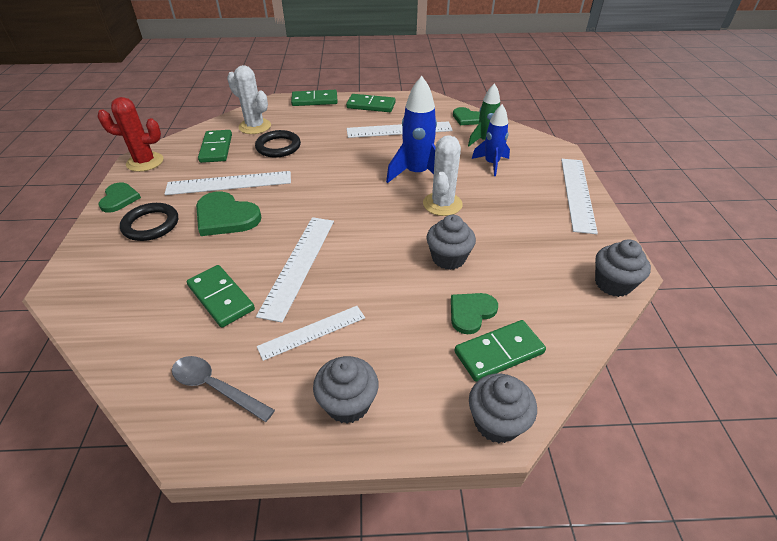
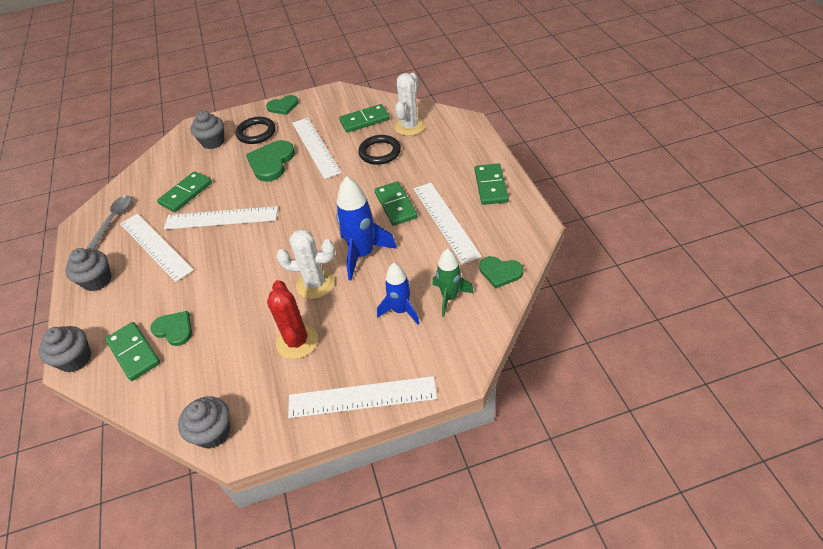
camera: 80 degrees right, 5 degrees up
red cactus [97,97,164,172] -> red cactus moved to [267,280,318,359]
white ruler [257,306,365,361] -> white ruler [120,214,194,282], size x1.54
green domino [291,90,338,106] -> green domino moved to [375,181,418,226]
grey cupcake [427,215,476,270] -> grey cupcake moved to [191,111,224,149]
green heart [453,107,480,125] -> green heart turned 90 degrees counterclockwise [479,256,523,289]

